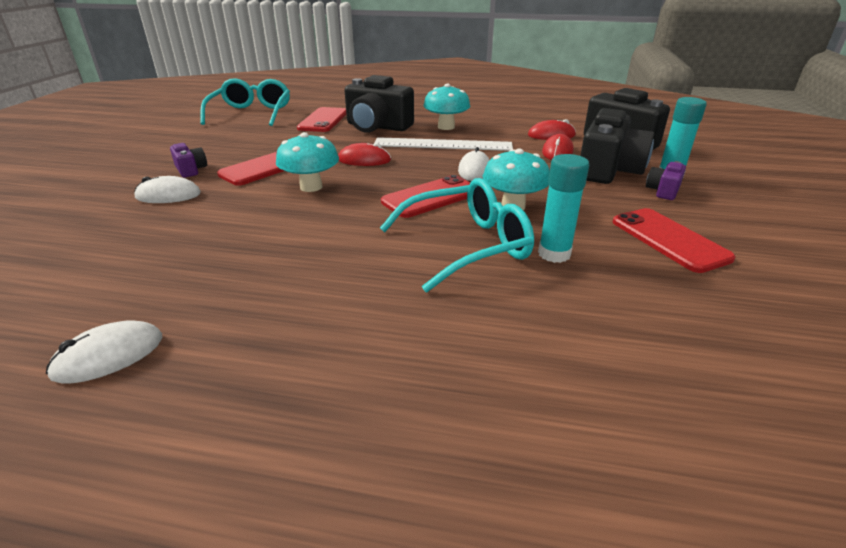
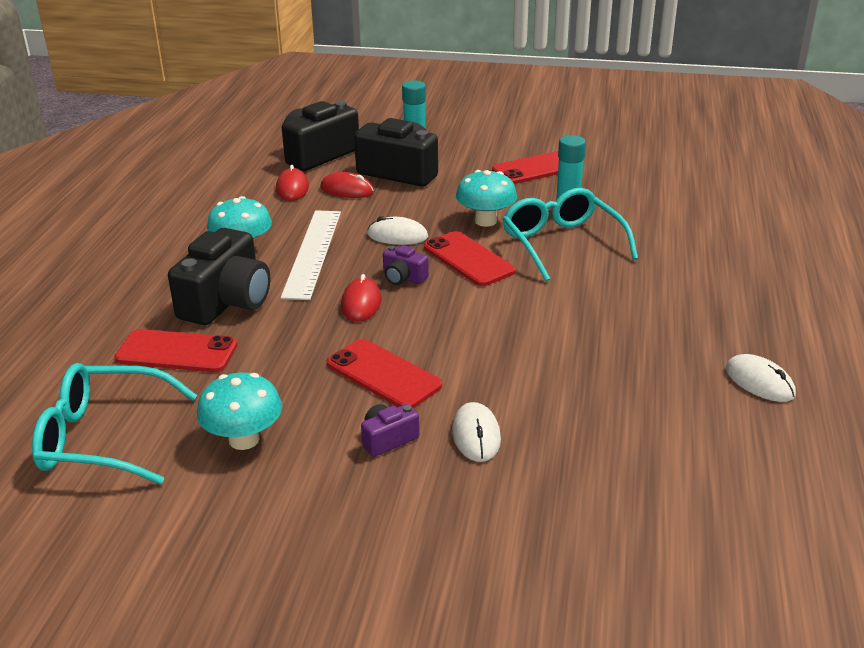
camera: 90 degrees left, 0 degrees up
turquoise mushroom [276,132,339,192] -> turquoise mushroom moved to [197,372,282,450]
purple camera [646,161,686,200] -> purple camera moved to [383,245,429,285]

